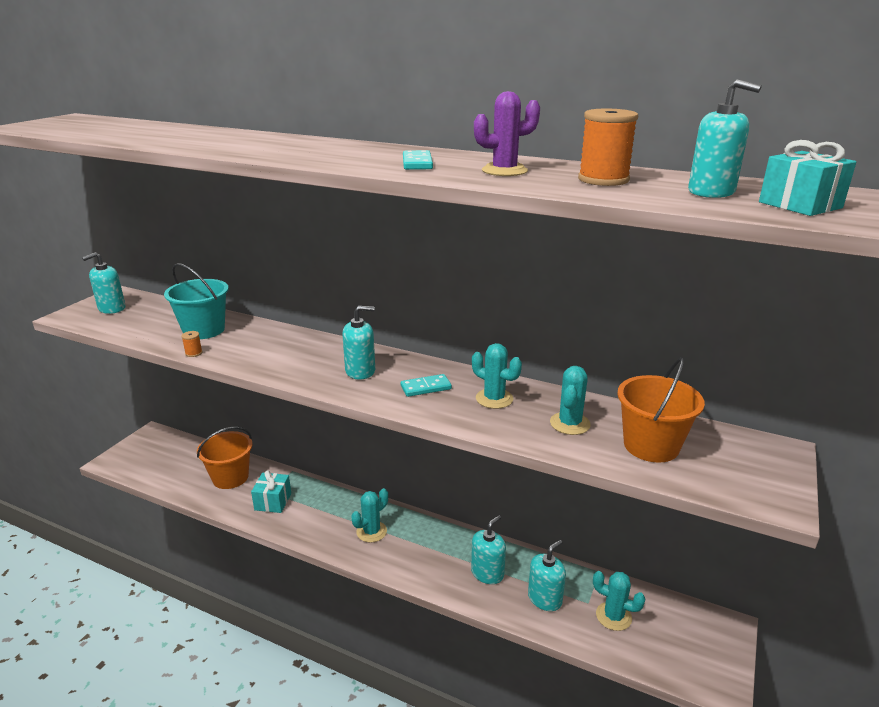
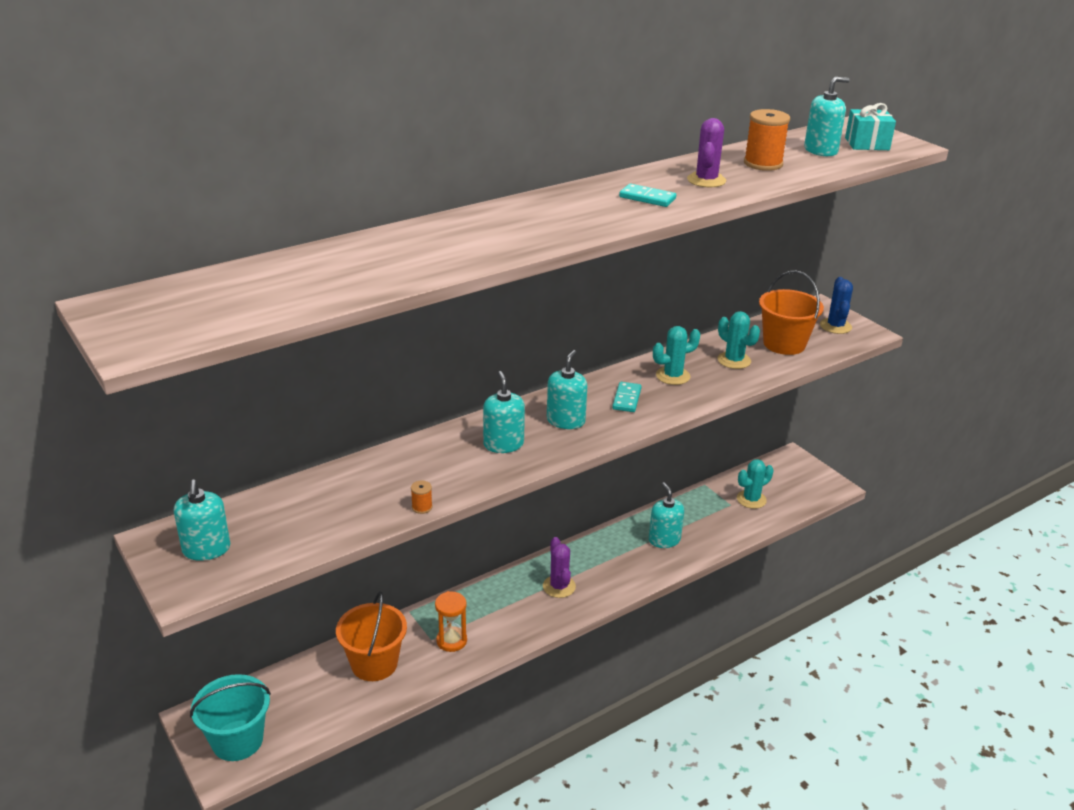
camera: 60 degrees left, 5 degrees up
turquoise bucket [164,263,229,339] -> turquoise bucket moved to [190,674,271,761]
turquoise gift [251,471,291,513] -> orange hourglass [435,591,467,652]
turquoise cactus [351,488,388,543] -> purple cactus [543,537,576,598]
turquoise soap dispenser [528,540,566,611] -> turquoise soap dispenser moved to [483,371,525,453]
none -> blue cactus [820,277,853,334]

